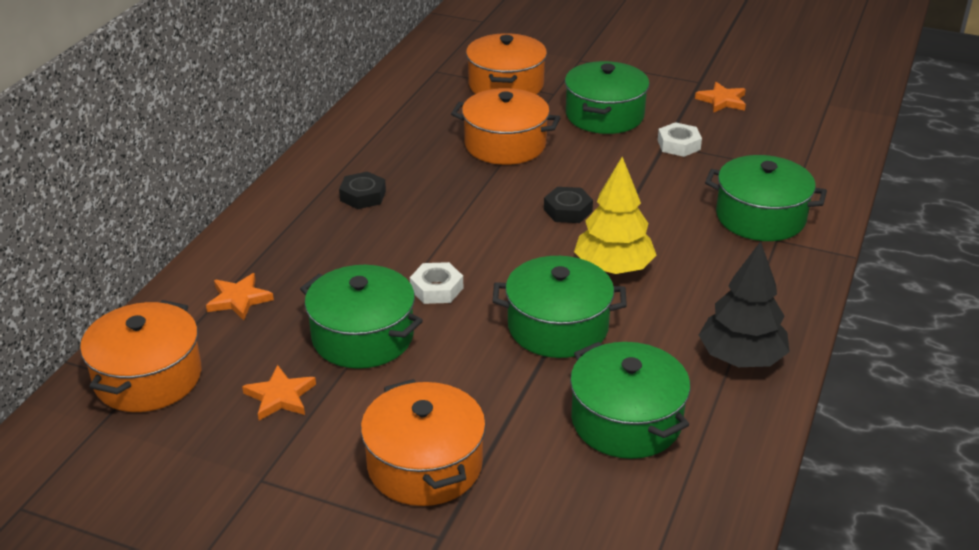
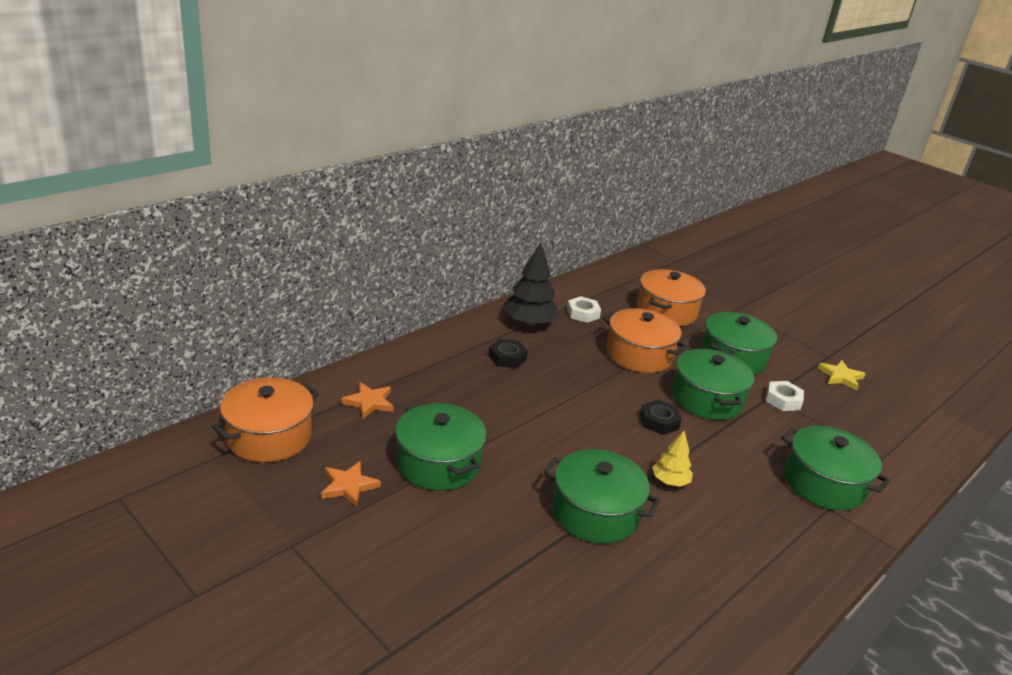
camera: 20 degrees right, 5 degrees down
orange pot [361,379,486,506] -> none
white nut [410,262,463,304] -> white nut moved to [567,296,601,323]
green pot [570,342,690,459] -> green pot moved to [672,348,754,420]
yellow tree [574,157,656,274] -> yellow tree [652,431,693,487], size x0.57
orange star [695,82,746,113] -> yellow star [818,360,866,391]
black tree [699,241,790,367] -> black tree moved to [504,242,559,326]

